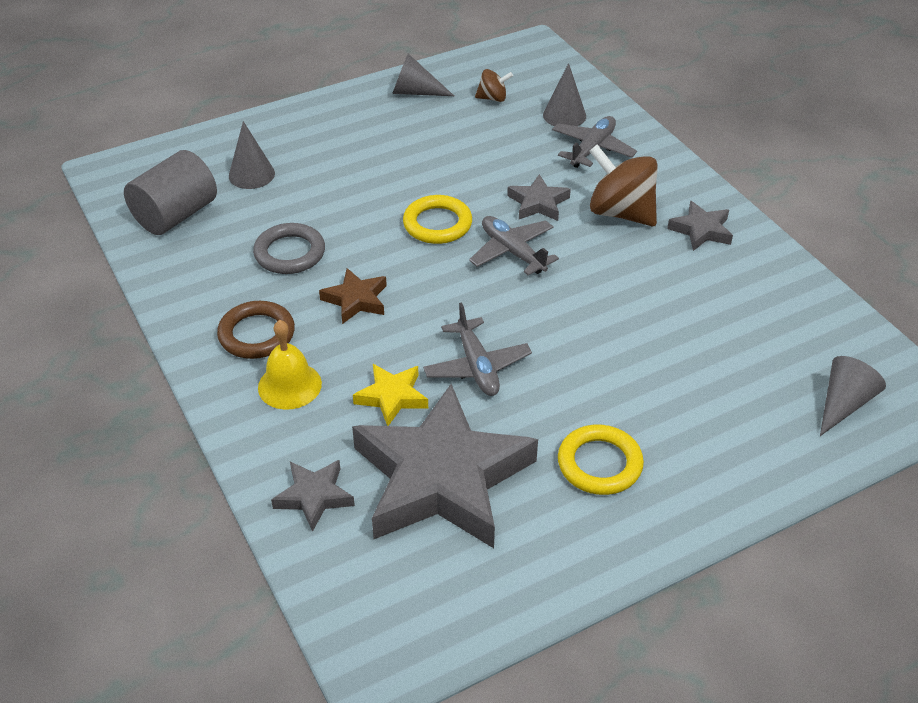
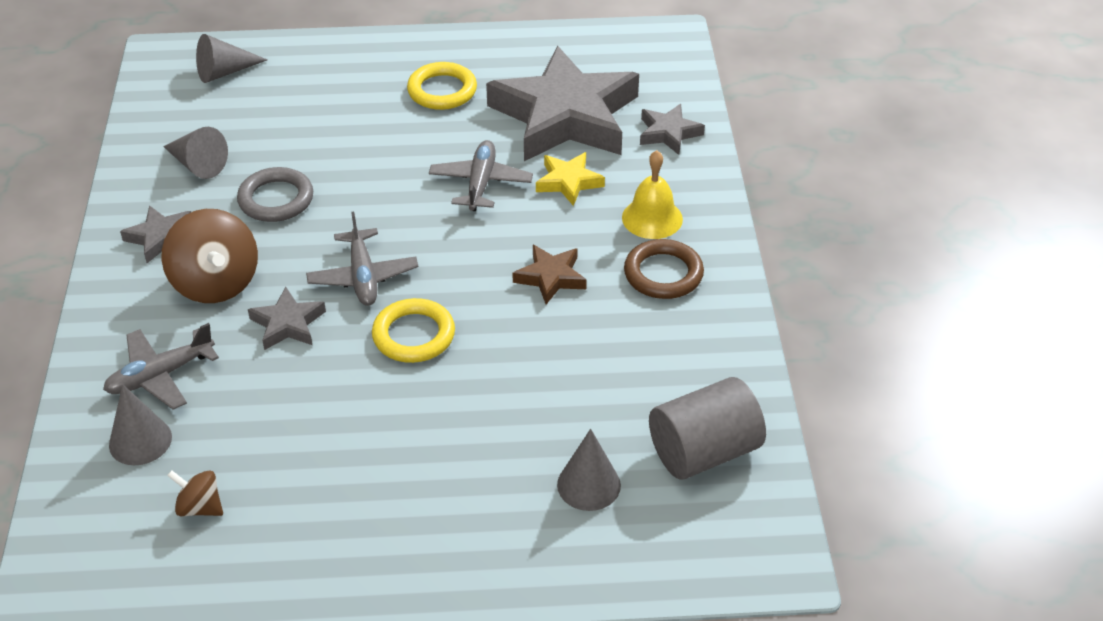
camera: 155 degrees left, 0 degrees up
grey ring [253,223,325,274] -> grey ring moved to [237,167,313,222]
grey cone [392,54,454,96] -> grey cone moved to [163,127,228,179]

